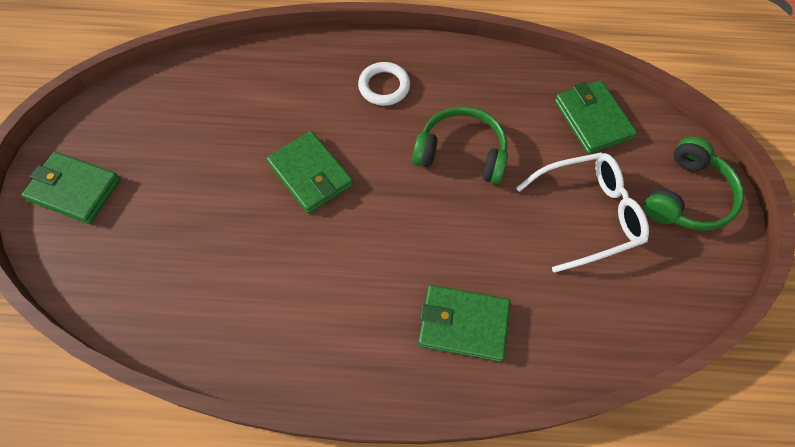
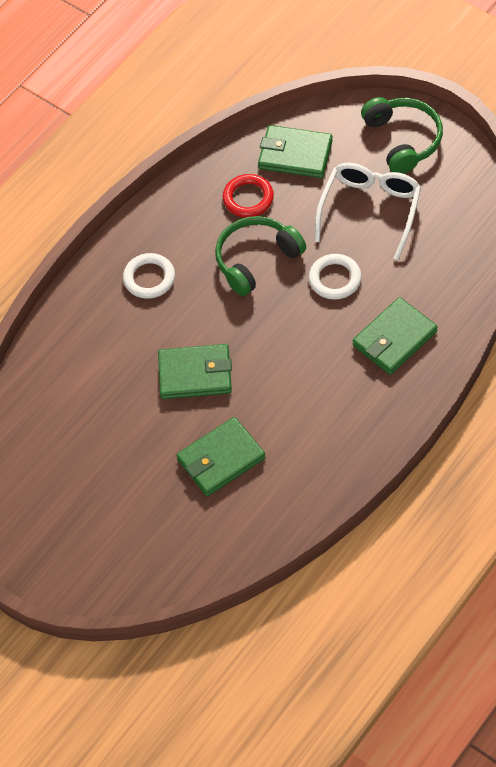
camera: 50 degrees left, 5 degrees down
green wallet [21,152,121,224] -> green wallet moved to [176,417,266,496]
none -> red ring [223,174,274,217]
none -> white ring [309,254,362,300]

